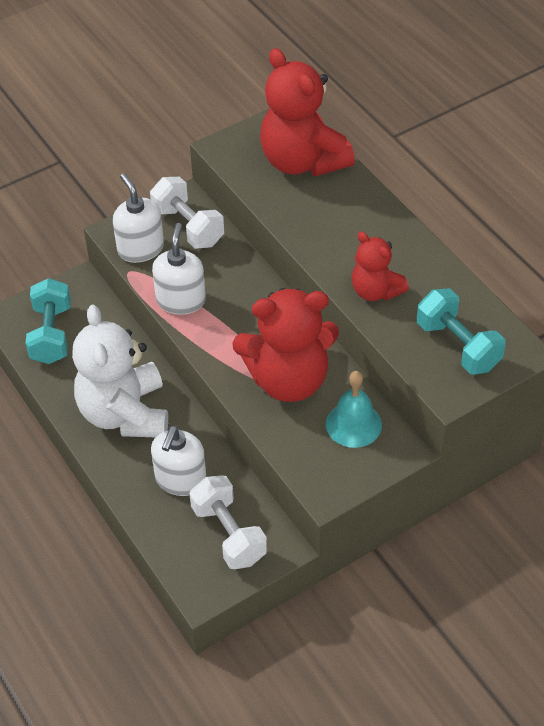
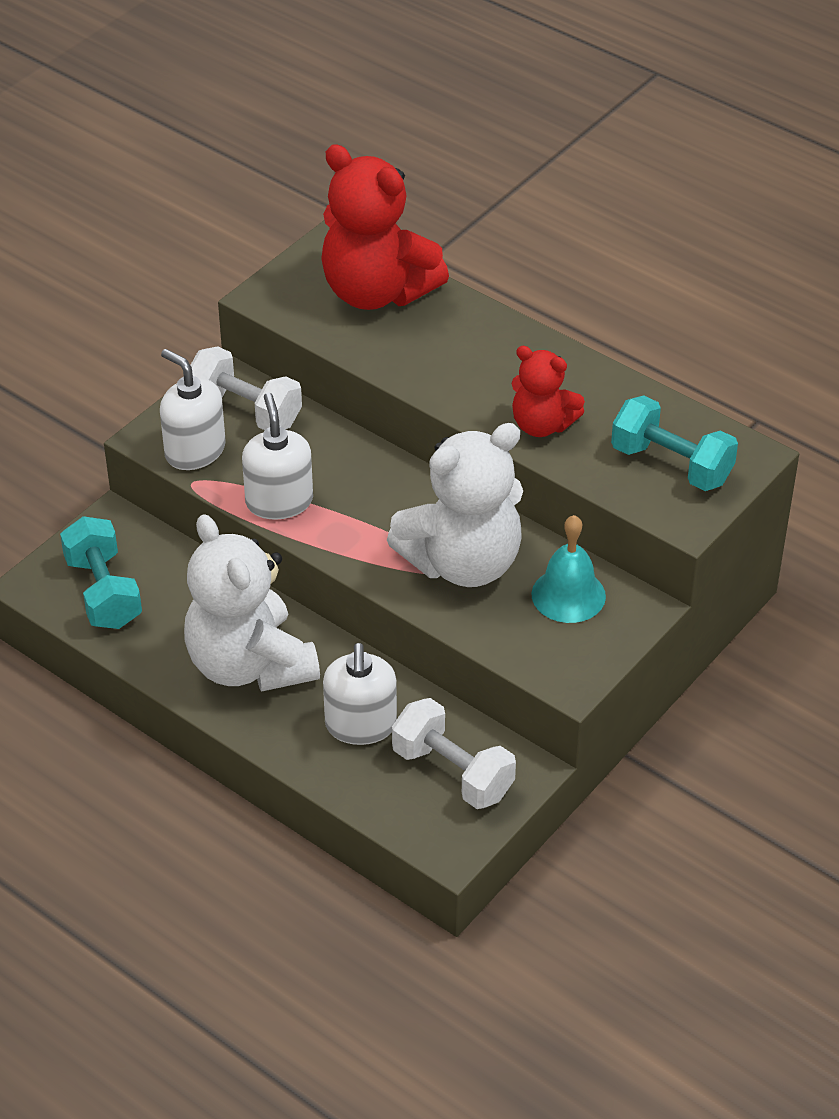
camera: 20 degrees left, 5 degrees down
red teddy bear [232,288,339,402] -> white teddy bear [387,423,523,587]

